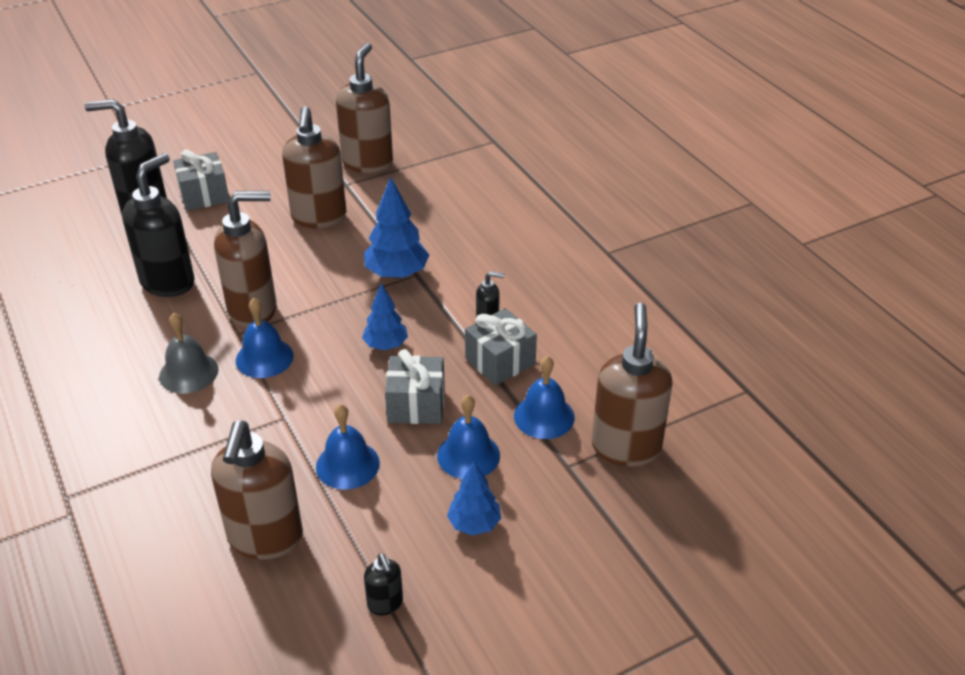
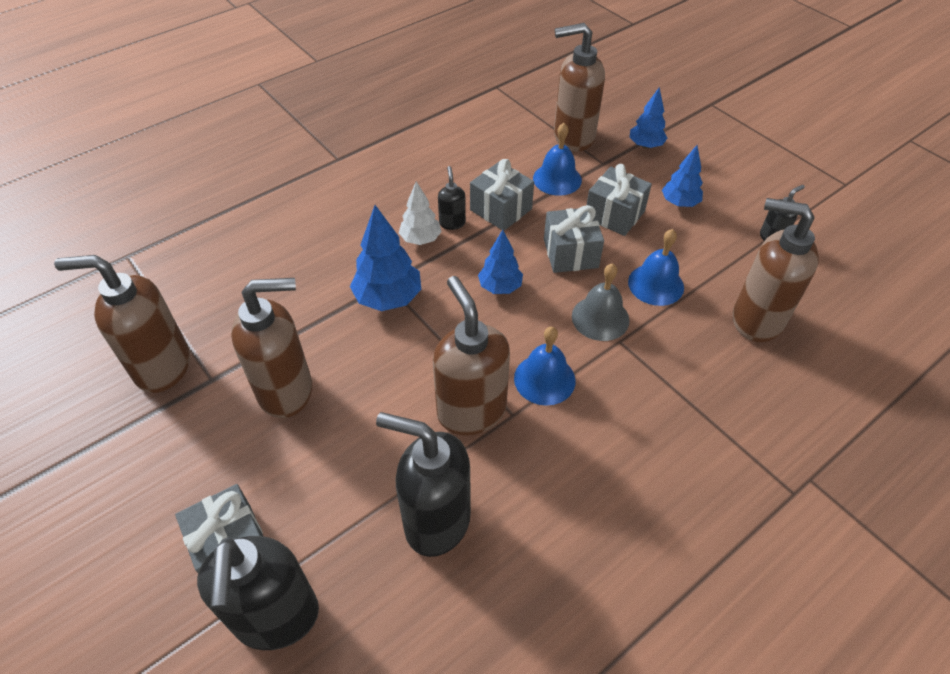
camera: 100 degrees left, 10 degrees up
grey bell [159,313,219,394] -> grey bell moved to [572,263,630,341]
brown soap dispenser [211,421,303,560] -> brown soap dispenser turned 150 degrees counterclockwise [733,198,819,342]
blue bell [437,395,500,479] -> grey gift [587,164,652,236]
none -> white tree [399,181,442,245]
none -> blue tree [629,88,667,149]

